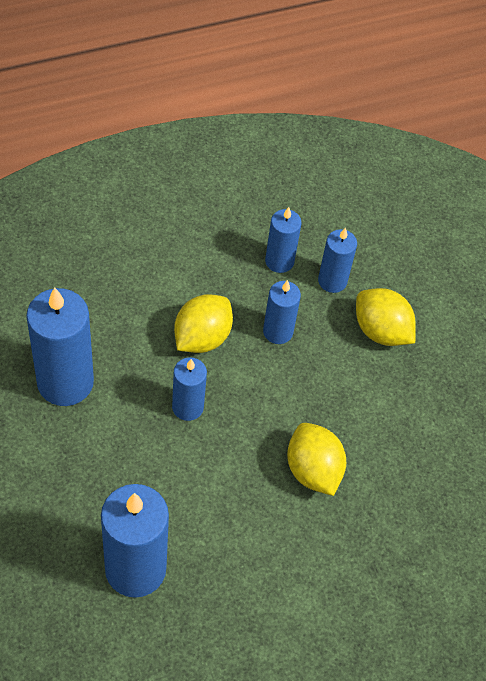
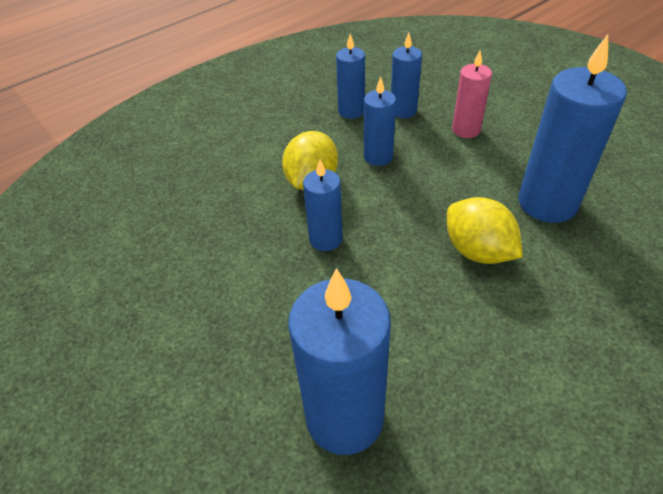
camera: 10 degrees left, 10 degrees down
blue candle [26,287,94,406] -> blue candle moved to [518,34,627,223]
yellow lemon [356,288,416,346] -> pink candle [452,50,492,138]

